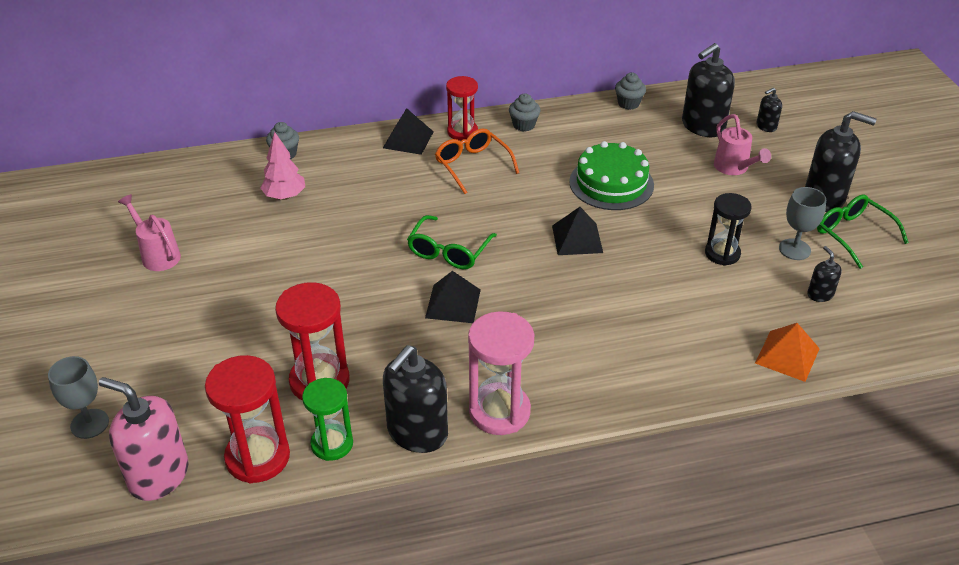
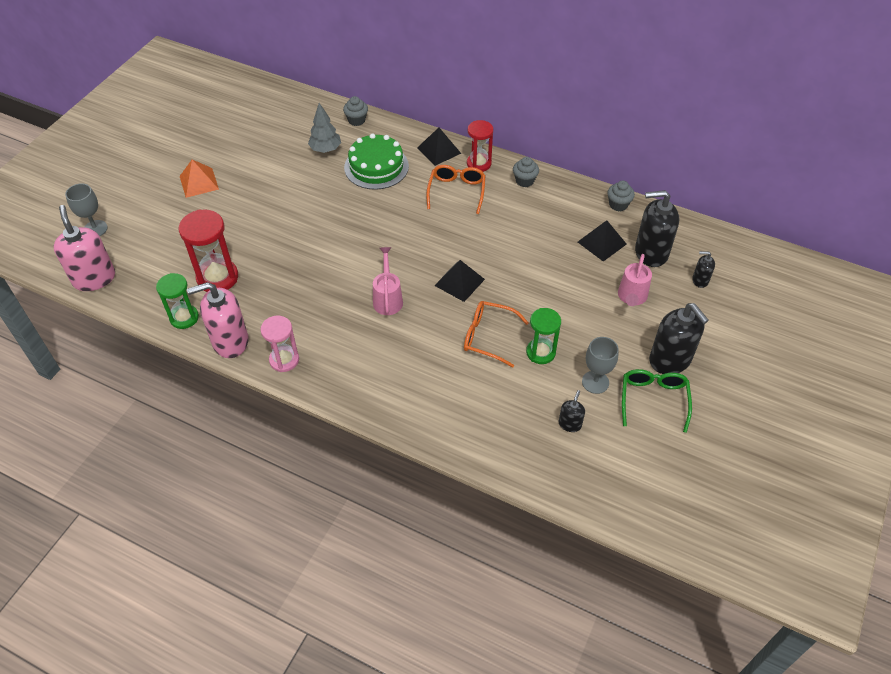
camera: 40 degrees right, 10 degrees up
pink watering can [118,194,181,271] -> pink watering can moved to [373,247,403,315]
red hourglass [205,355,290,483] -> none
pink tree [261,132,305,200] -> grey tree [308,103,341,153]
black soap dispenser [383,345,448,453] -> pink soap dispenser [187,282,249,358]
green glasses [407,215,497,269] -> none
black pyramid [425,271,481,323] -> black pyramid moved to [578,220,627,262]
pink hourglass [468,311,534,435] -> pink hourglass [260,316,299,372], size x0.67
green cake [569,141,654,210] -> green cake moved to [344,133,409,190]
black hourglass [705,193,751,266] -> green hourglass [526,308,561,364]
orange pyramid [755,323,820,382] -> orange pyramid moved to [180,160,219,198]
none -> orange glasses [464,301,529,367]

